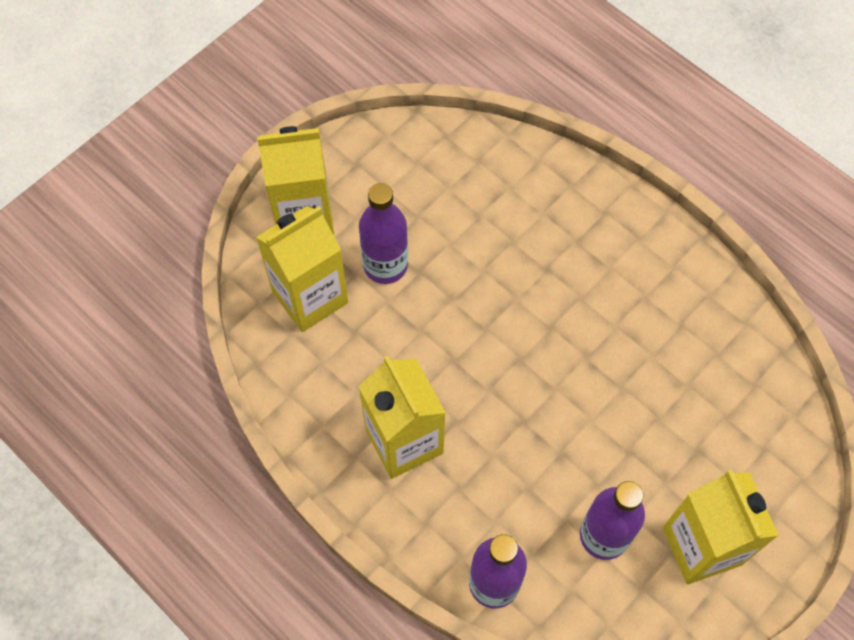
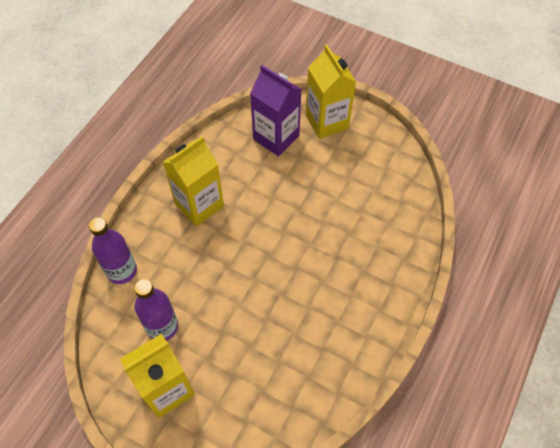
camera: 75 degrees right, 5 degrees down
yellow carton [256,206,348,332] -> purple carton [250,65,302,156]
purple bottle [359,183,408,284] -> none

